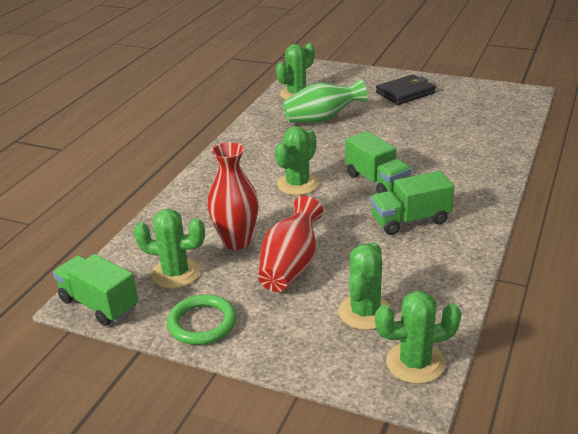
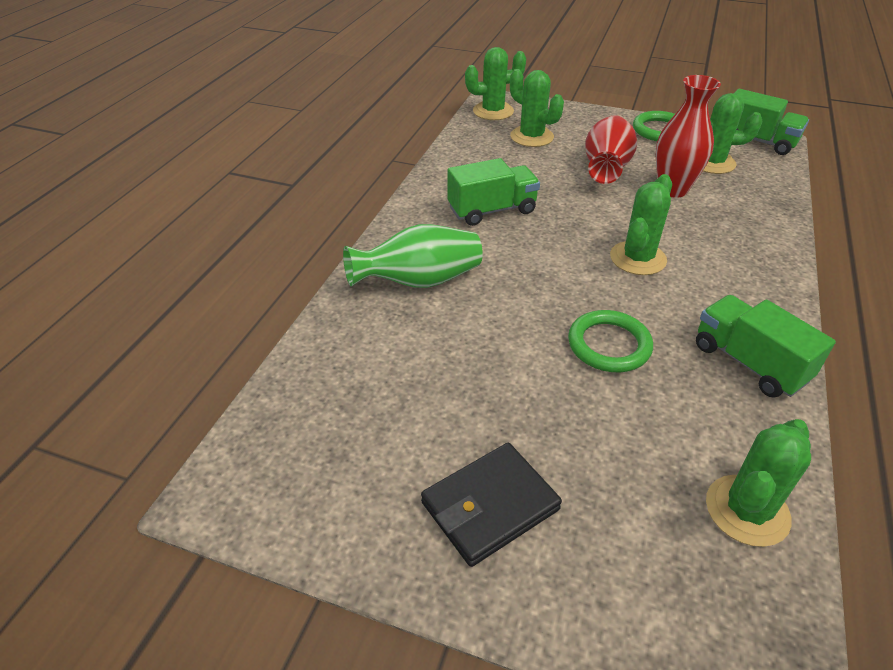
camera: 175 degrees right, 10 degrees up
green vase [282,79,367,123] -> green vase moved to [343,224,483,288]
green cactus [338,242,392,330] -> green cactus turned 60 degrees counterclockwise [510,69,564,147]
green truck [345,131,411,193] -> green truck moved to [696,295,836,398]
none -> green ring [568,310,653,372]

